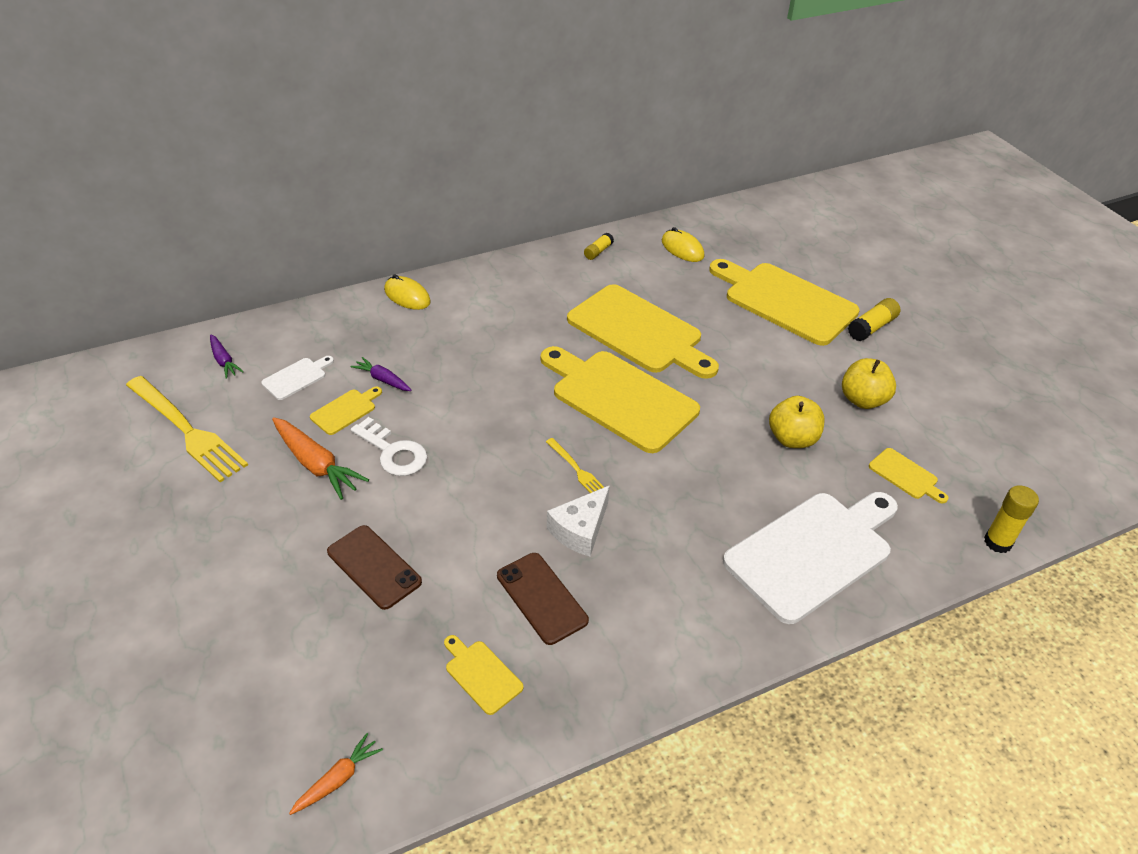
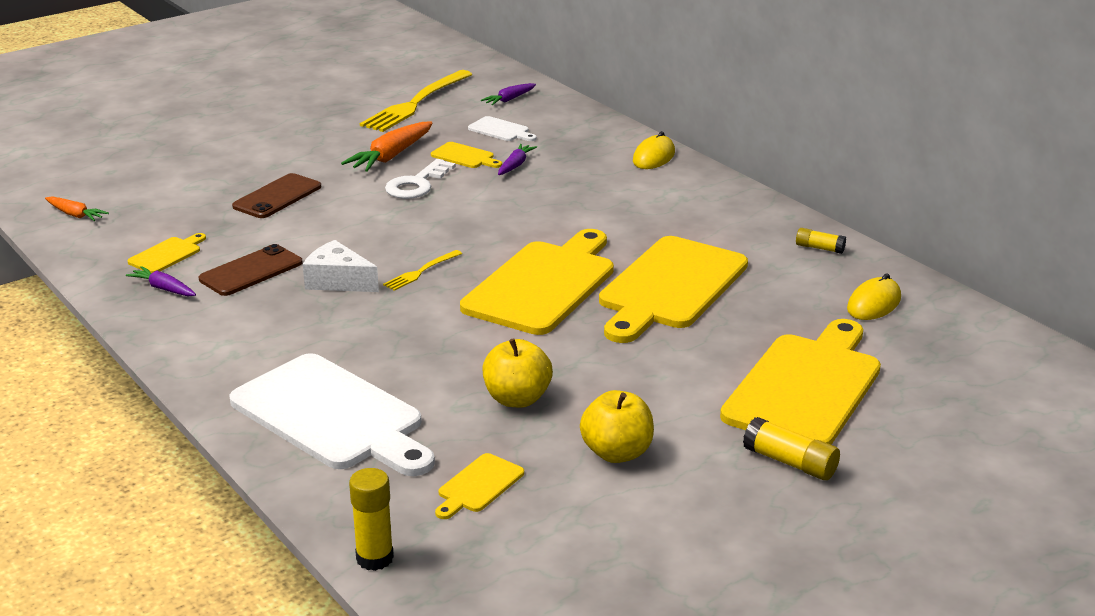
camera: 80 degrees right, 15 degrees down
none -> purple carrot [126,266,196,296]

